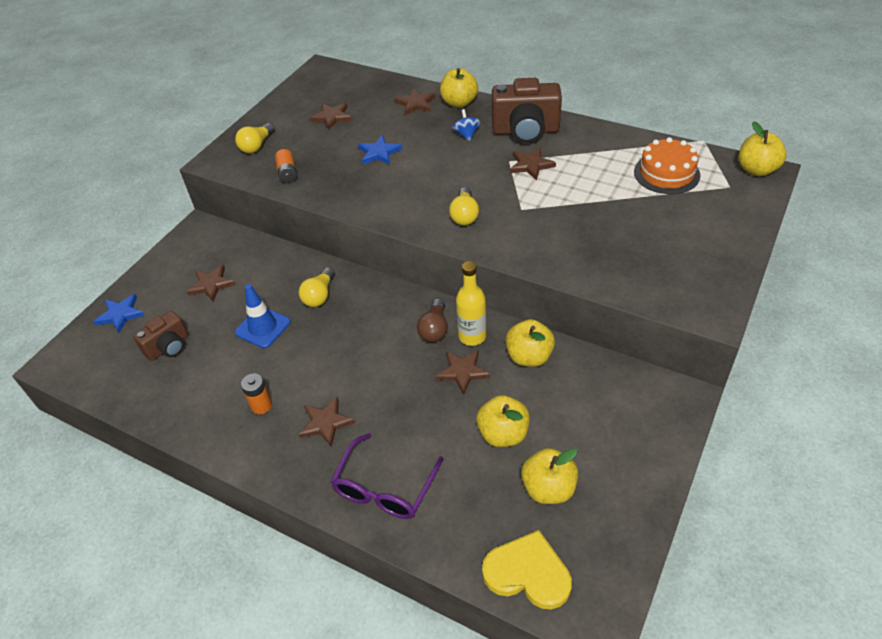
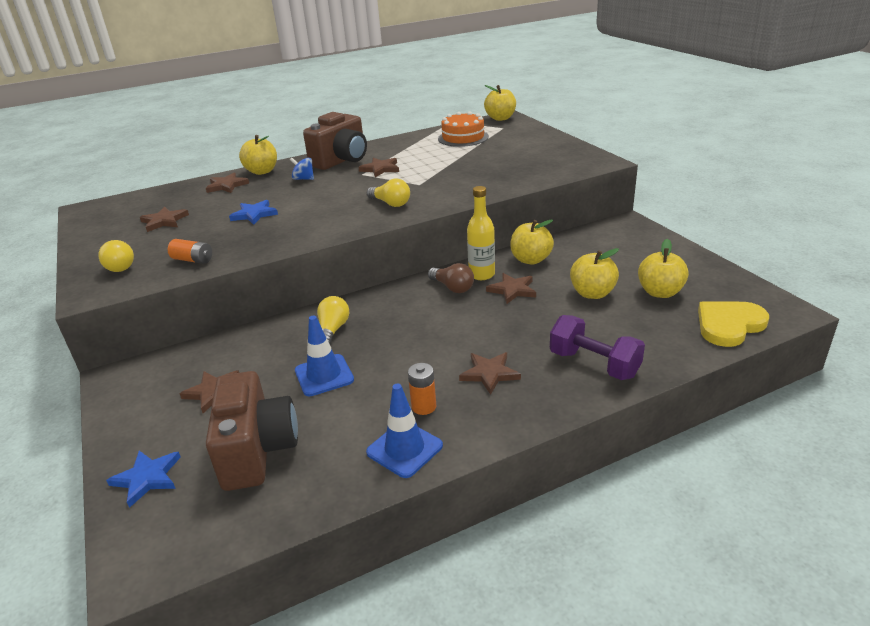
camera: 55 degrees left, 15 degrees down
brown camera [133,311,189,361] -> brown camera [206,371,298,491], size x1.67
yellow light bulb [299,267,335,307] -> yellow light bulb turned 135 degrees counterclockwise [317,296,349,344]
purple glasses [331,433,443,519] -> purple dumbbell [550,315,645,380]
none -> blue traffic cone [366,384,443,478]

